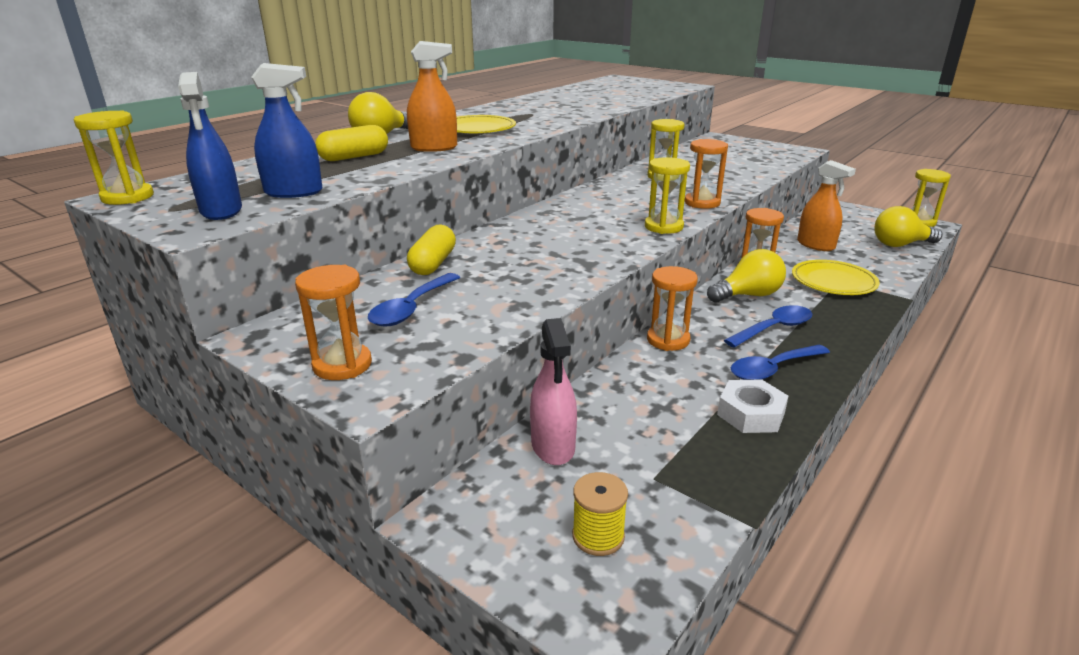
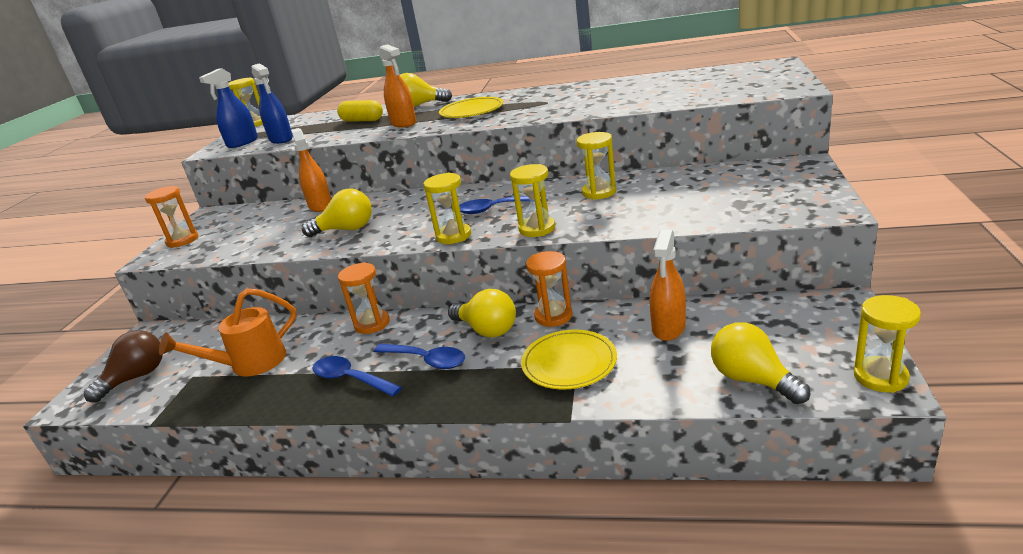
camera: 65 degrees right, 0 degrees up
blue spoon [368,273,460,326] -> blue spoon moved to [459,195,548,214]
yellow capsule [407,224,456,275] -> orange spray bottle [291,128,331,212]
pink spray bottle [530,318,577,465] -> none
yellow spool [572,472,628,556] -> brown light bulb [84,330,163,402]
orange hourglass [685,139,728,209] -> yellow hourglass [510,164,555,237]
white nut [717,379,788,433] -> none
none -> orange watering can [159,288,297,376]
none -> yellow light bulb [302,188,372,237]

